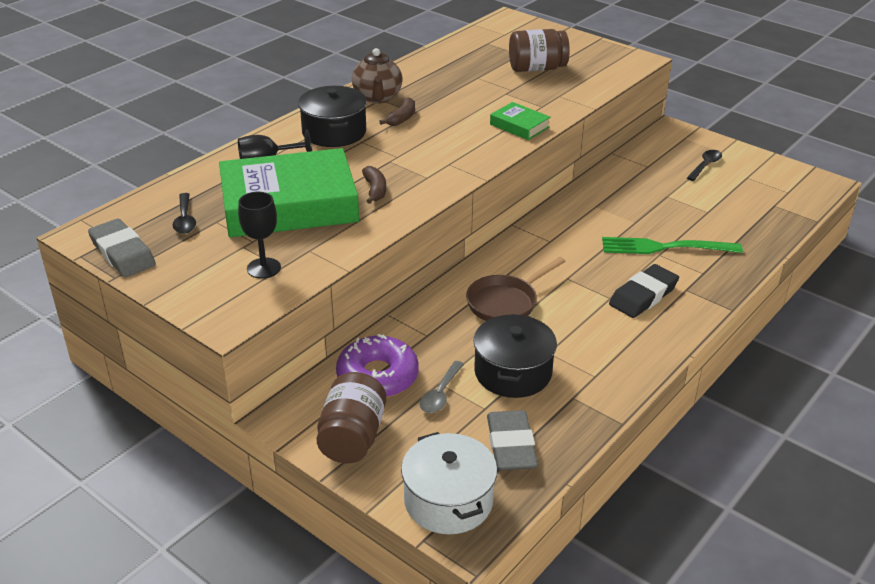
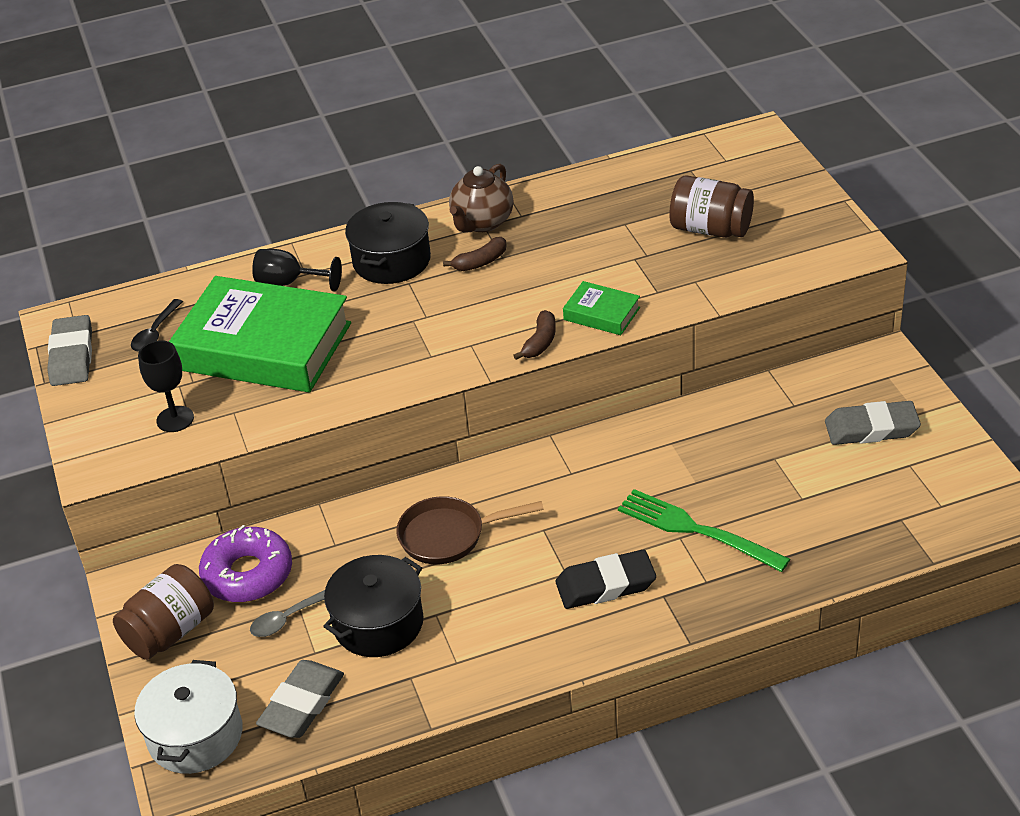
camera: 35 degrees right, 5 degrees up
brown banana [362,166,386,204] -> brown banana moved to [513,310,556,360]
green book [490,102,551,140] -> green book turned 45 degrees counterclockwise [563,281,640,335]
black spoon [687,150,722,181] -> grey eraser [825,401,921,445]

